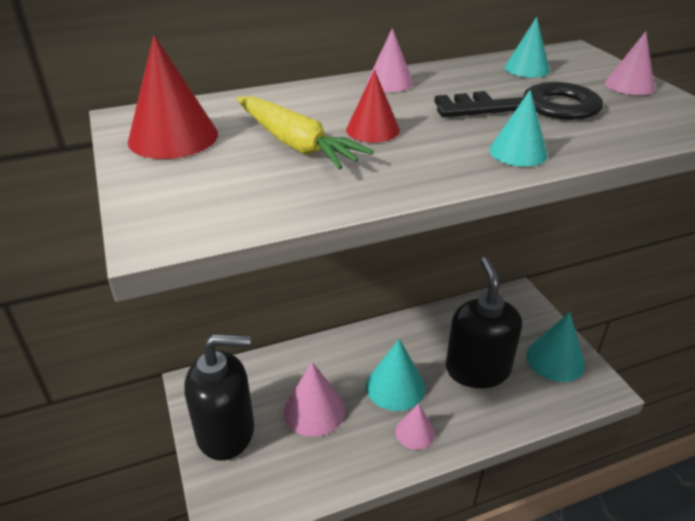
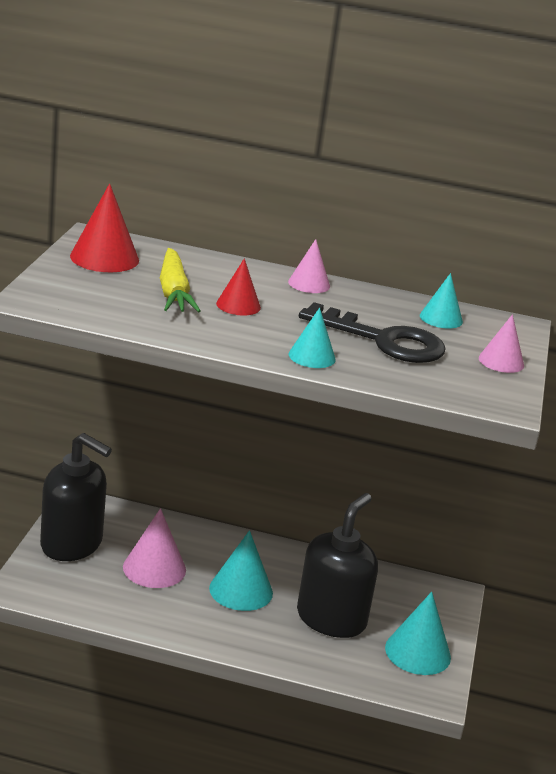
camera: 30 degrees right, 10 degrees down
pink cone [395,403,435,450] -> none

